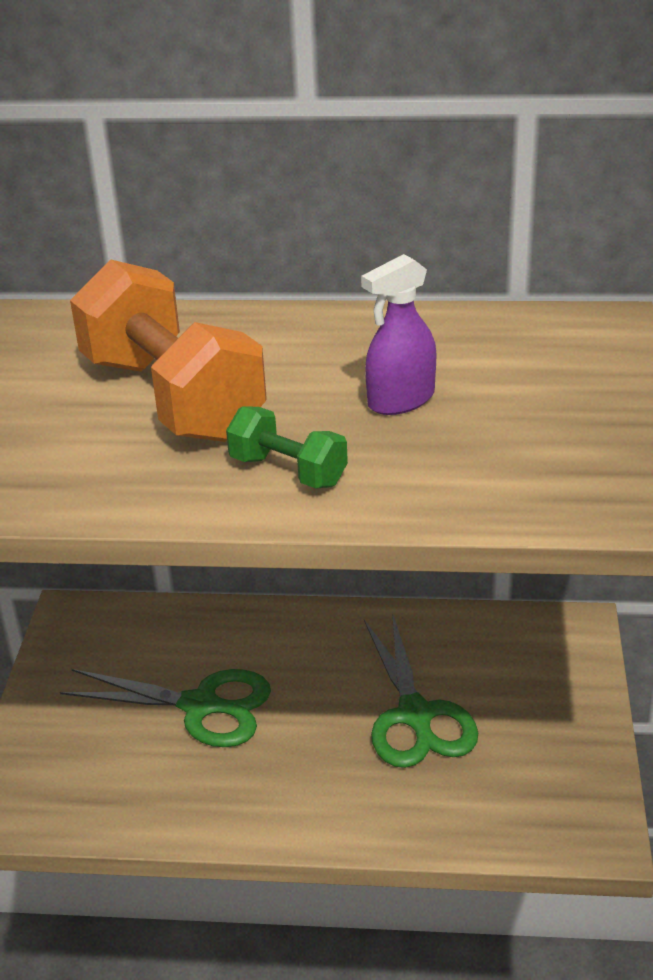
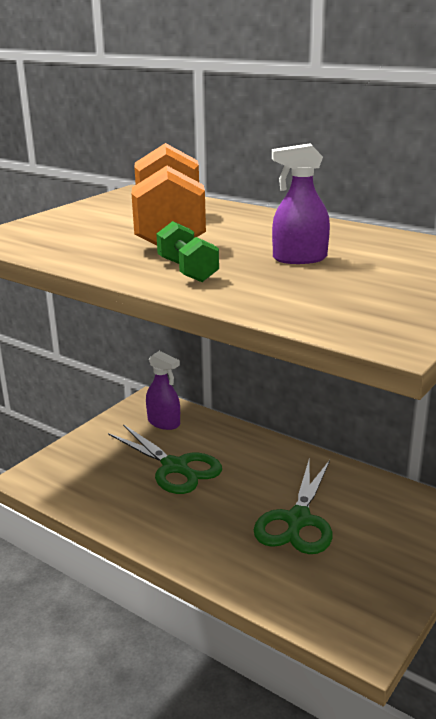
camera: 30 degrees right, 10 degrees down
none -> purple spray bottle [146,351,180,430]

